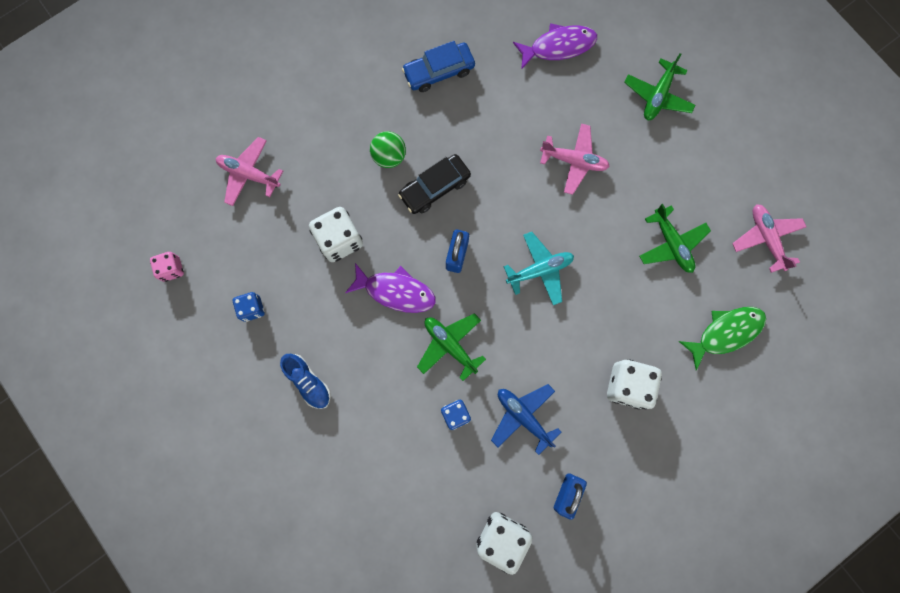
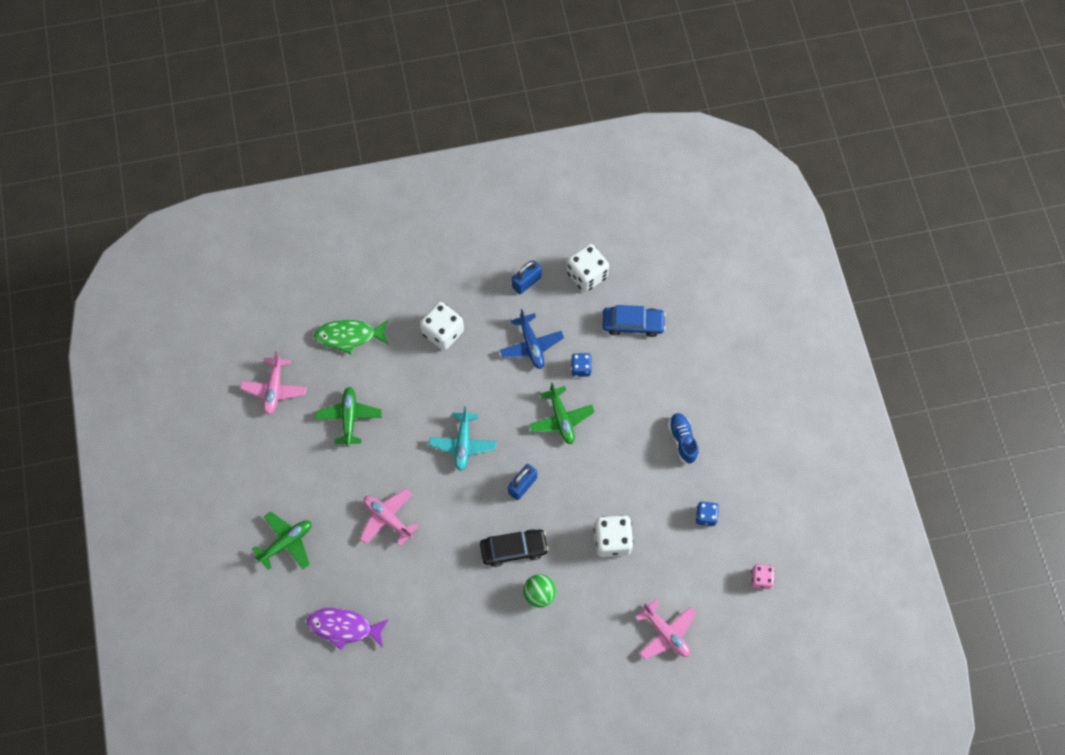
camera: 155 degrees left, 10 degrees down
purple fish [345,263,435,313] -> none
blue car [402,41,475,92] -> blue car moved to [603,305,666,337]
turquoise plane [503,232,574,305] -> turquoise plane turned 90 degrees counterclockwise [429,406,497,471]

